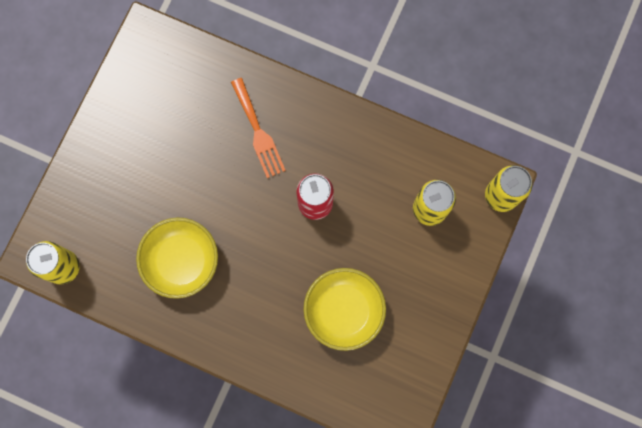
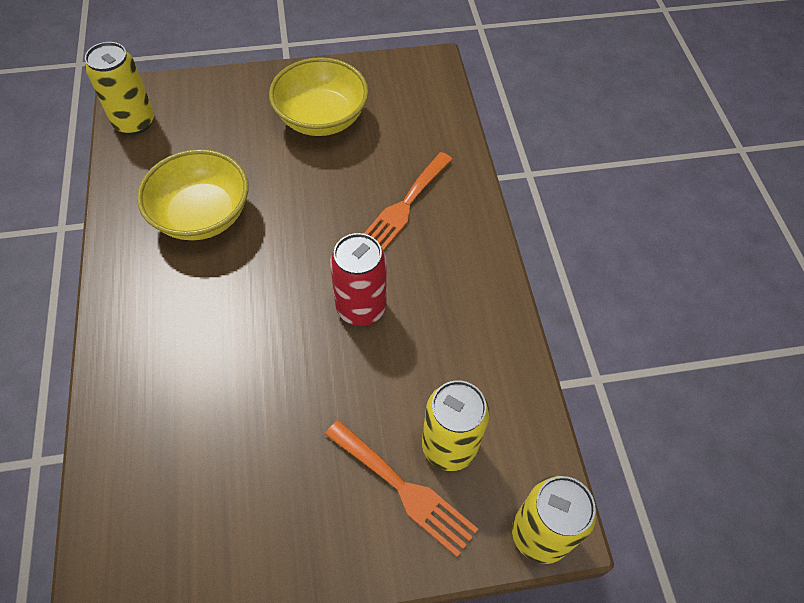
camera: 55 degrees right, 20 degrees down
yellow bowl [303,268,386,351] -> yellow bowl moved to [269,57,368,136]
none -> orange fork [325,420,478,557]

